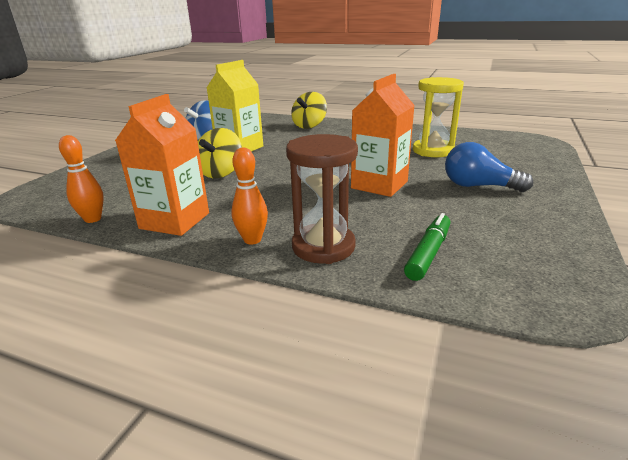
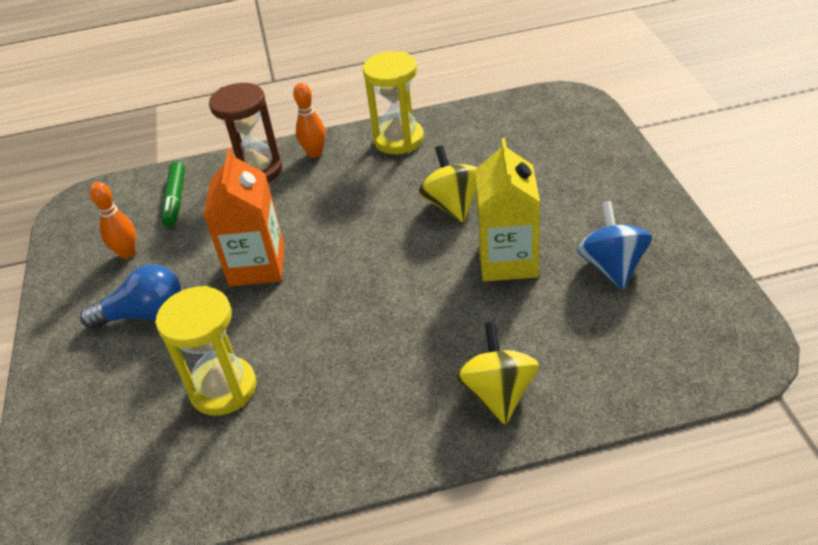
camera: 150 degrees right, 15 degrees up
orange bowling pin [59,135,104,223] -> orange bowling pin moved to [90,182,136,259]
orange carton [115,94,209,236] -> yellow hourglass [363,51,424,154]

